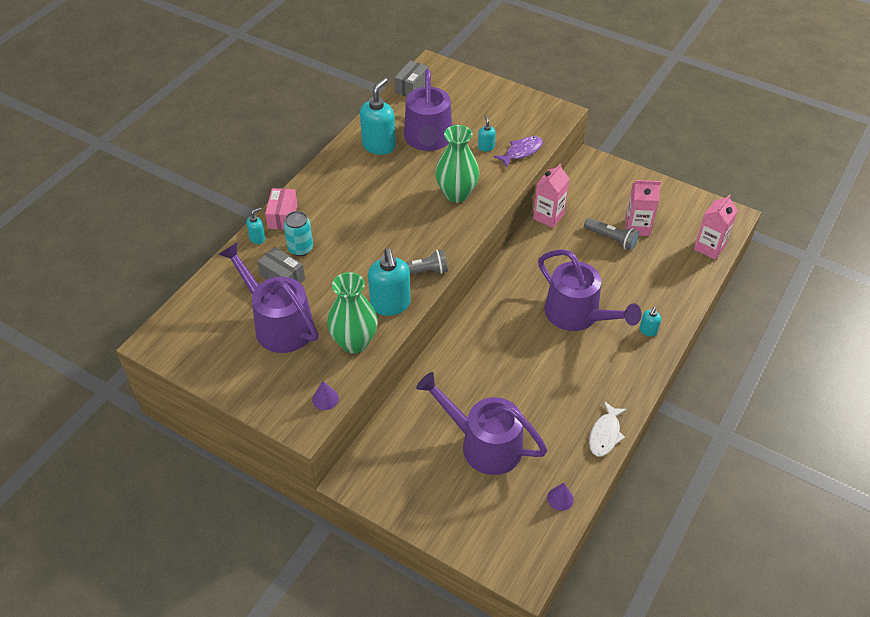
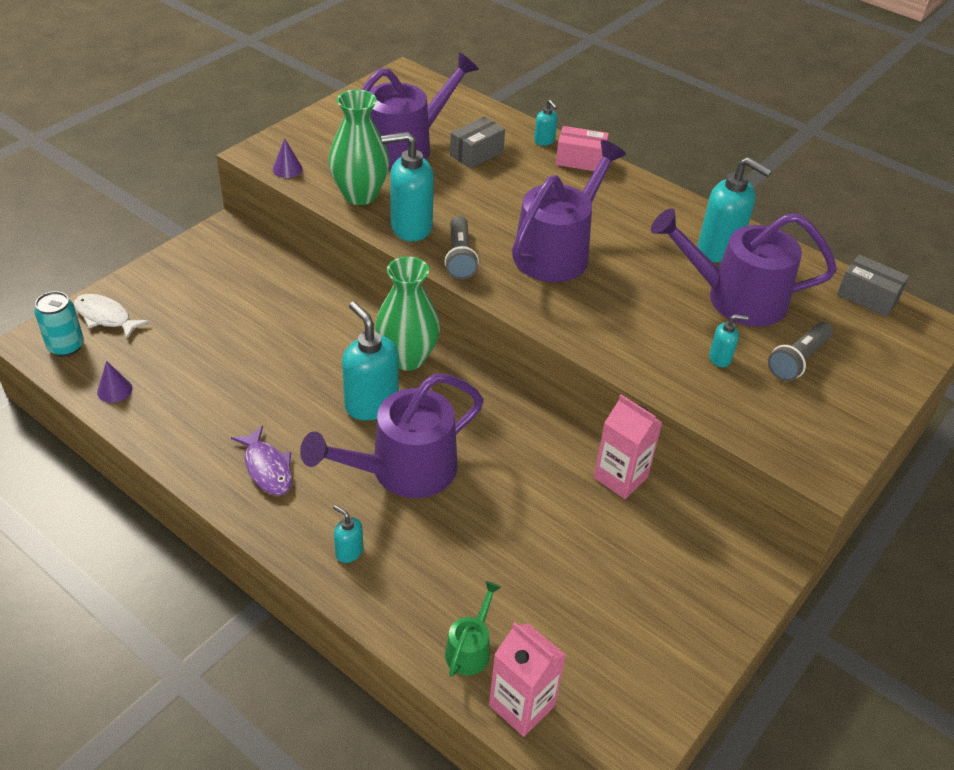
camera: 95 degrees right, 5 degrees down
turquoise can [284,211,313,256] -> turquoise can moved to [35,291,84,357]
purple watering can [416,372,547,475] -> purple watering can moved to [512,140,626,282]
green vase [435,125,479,203] -> green vase moved to [375,257,440,370]
purple fish [494,136,543,167] -> purple fish moved to [231,426,292,496]
grey flashlight [584,218,639,250] -> grey flashlight moved to [768,322,833,381]
white fish [589,401,627,457] -> white fish moved to [74,294,149,339]
pink carton [625,180,661,236] -> none
none -> turquoise soap dispenser [342,301,399,421]
none -> green watering can [445,581,501,677]

